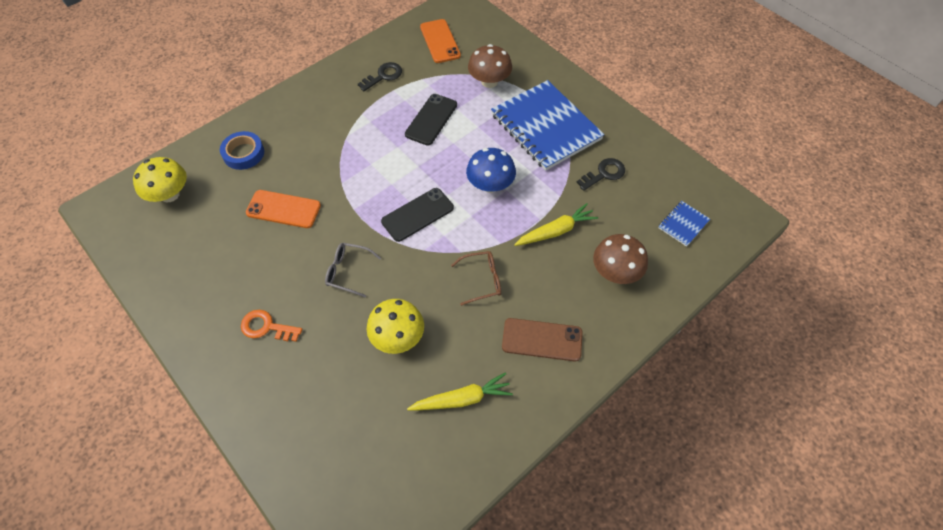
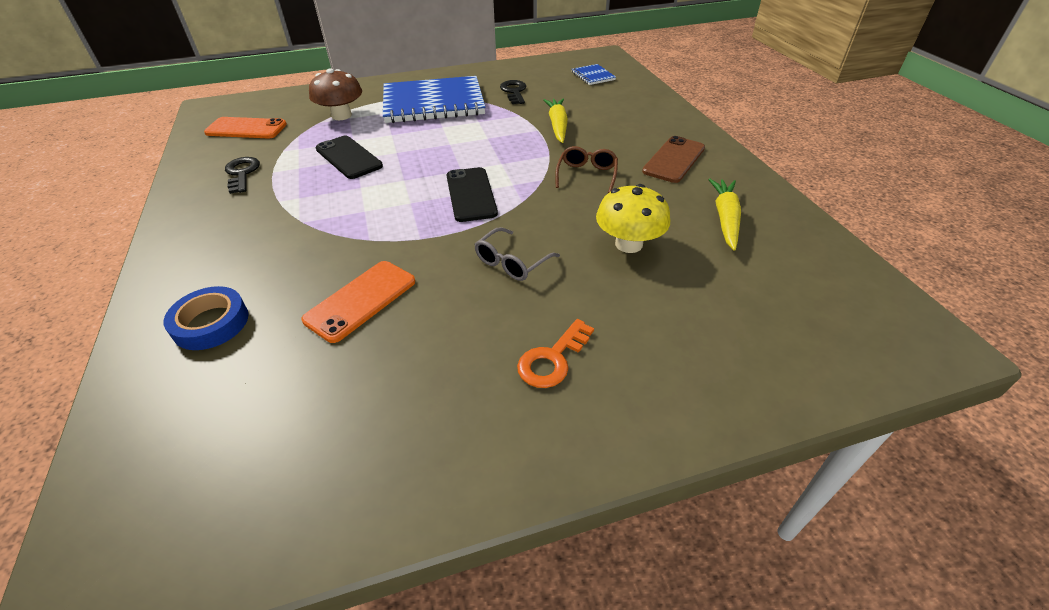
camera: 65 degrees left, 15 degrees down
yellow mushroom [133,157,187,202] -> none
blue mushroom [466,148,516,193] -> none
brown mushroom [593,234,648,284] -> none

